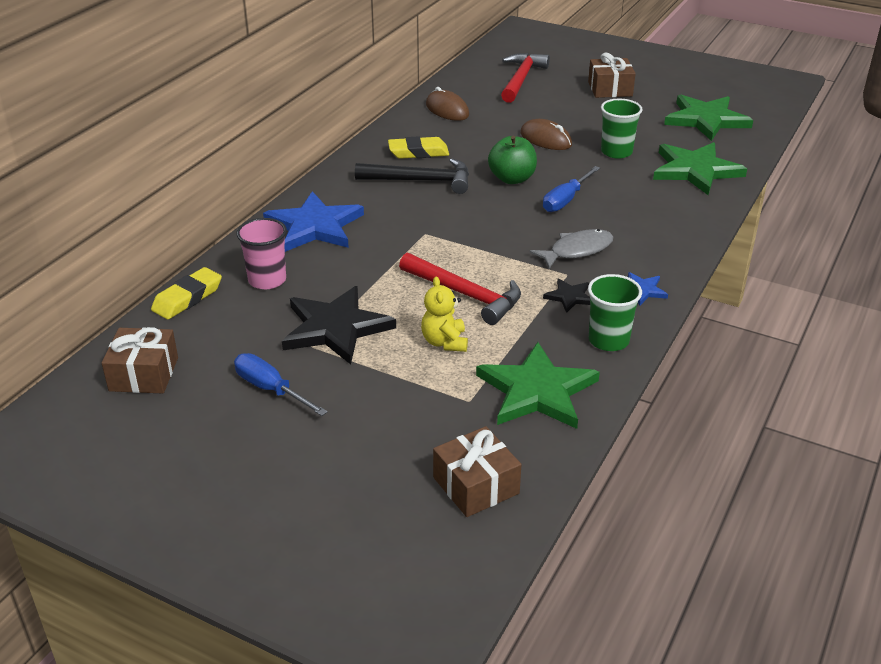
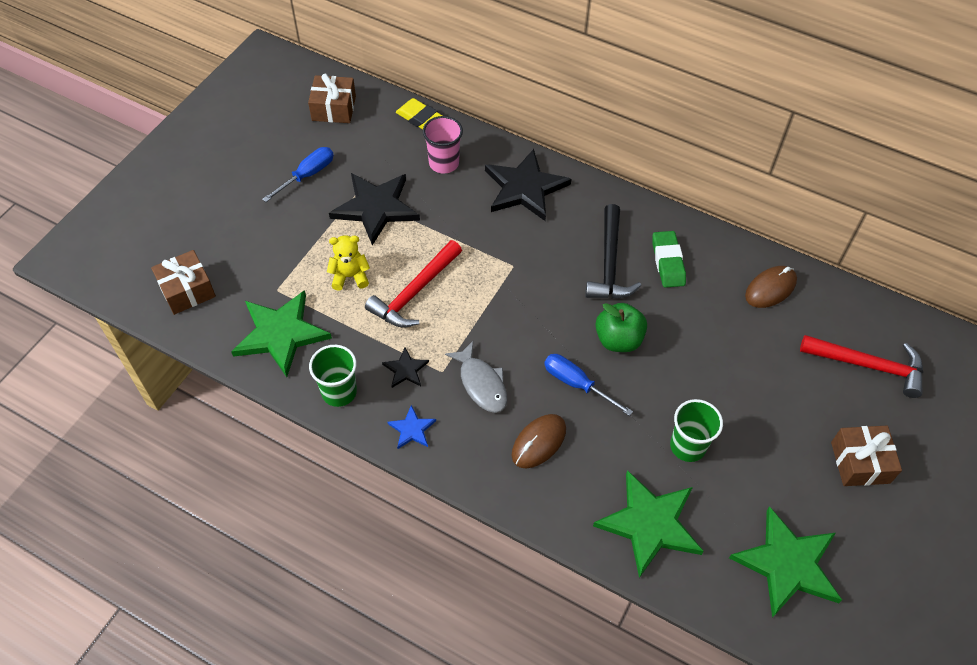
camera: 90 degrees right, 20 degrees up
blue star [263,191,364,252] -> black star [485,149,571,221]
yellow eraser [388,136,449,159] -> green eraser [652,231,686,288]
brown mouse [520,119,572,150] -> brown mouse moved to [512,414,566,468]

